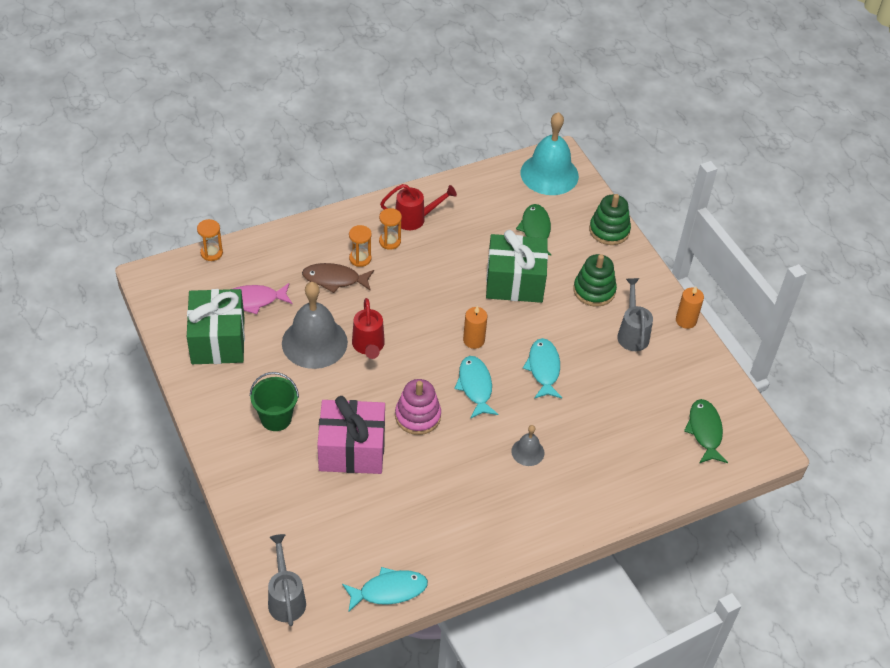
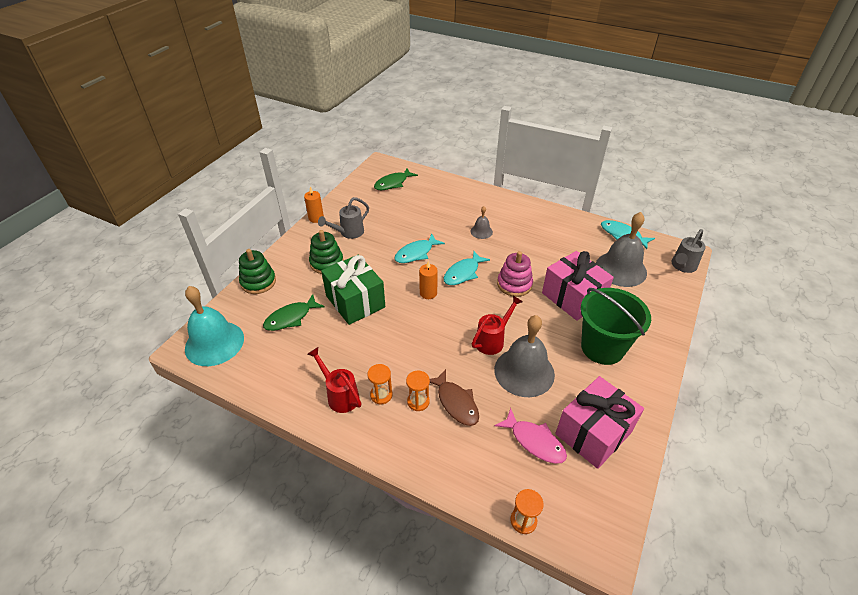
camera: 125 degrees left, 5 degrees down
green gift [187,289,245,364] -> pink gift [555,376,644,469]
green bucket [250,372,299,431] -> green bucket [580,288,651,365], size x1.64
none -> grey bell [596,212,647,287]

